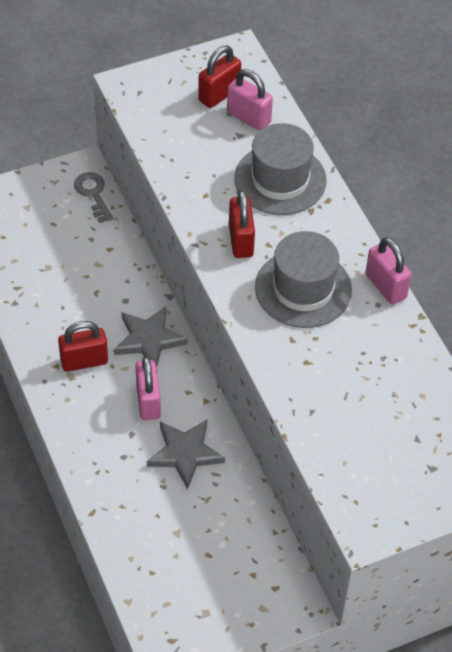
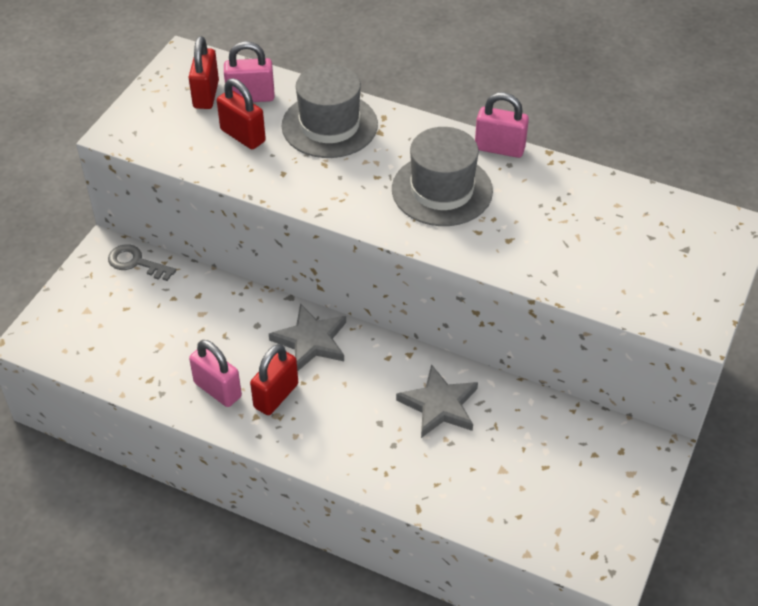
camera: 40 degrees left, 5 degrees down
pink padlock [136,356,161,420] -> pink padlock moved to [189,340,242,407]
red padlock [229,190,255,258] -> red padlock moved to [217,78,266,149]

